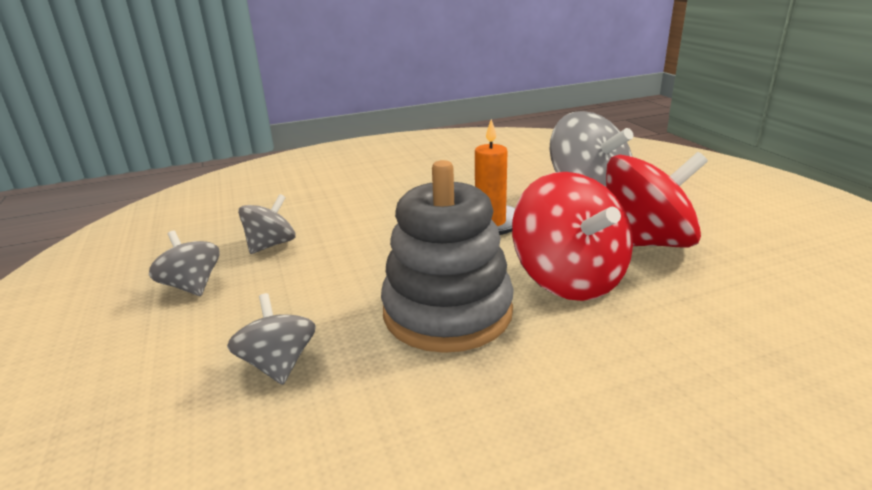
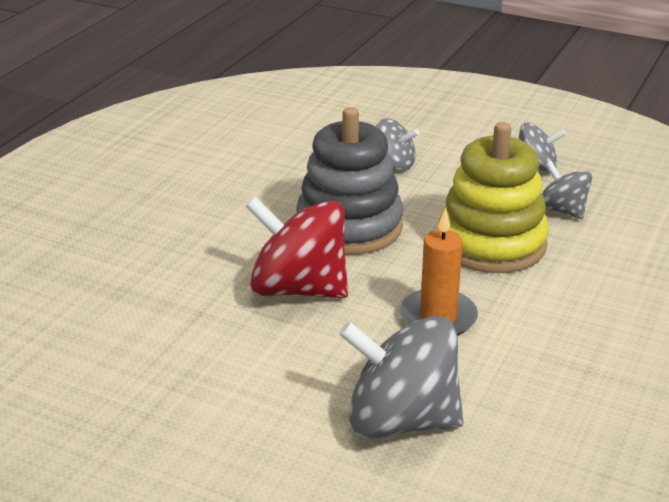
camera: 135 degrees right, 5 degrees up
grey spinning top [238,194,296,254] -> grey spinning top turned 150 degrees clockwise [542,161,592,219]
red spinning top [606,152,708,247] -> none
none -> yellow stacking toy [439,122,549,273]

